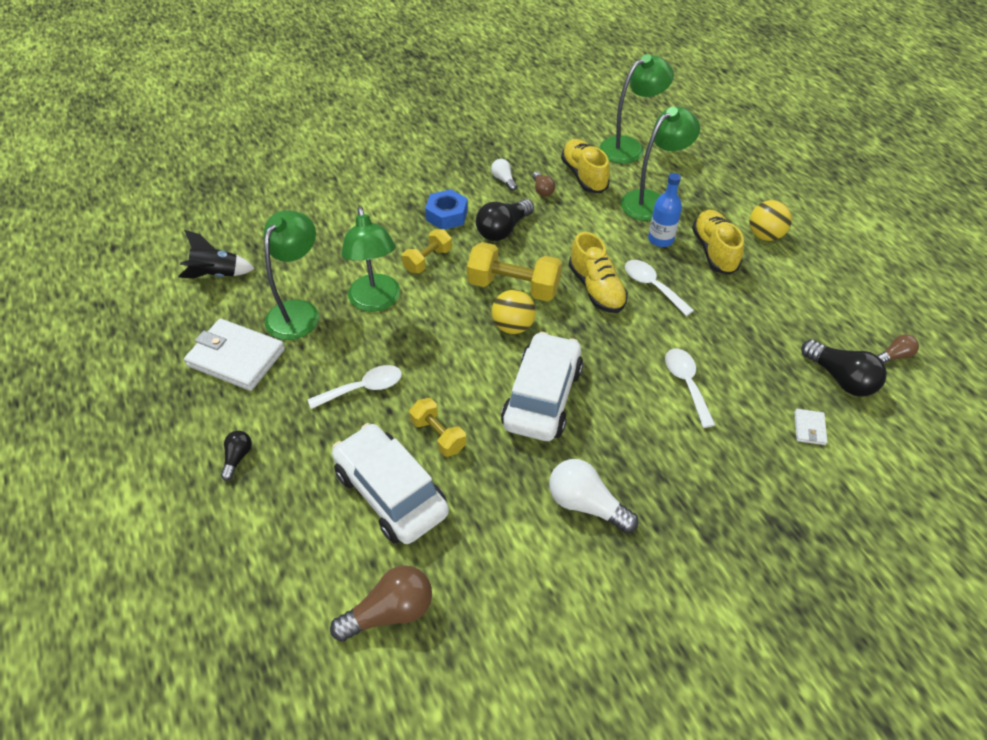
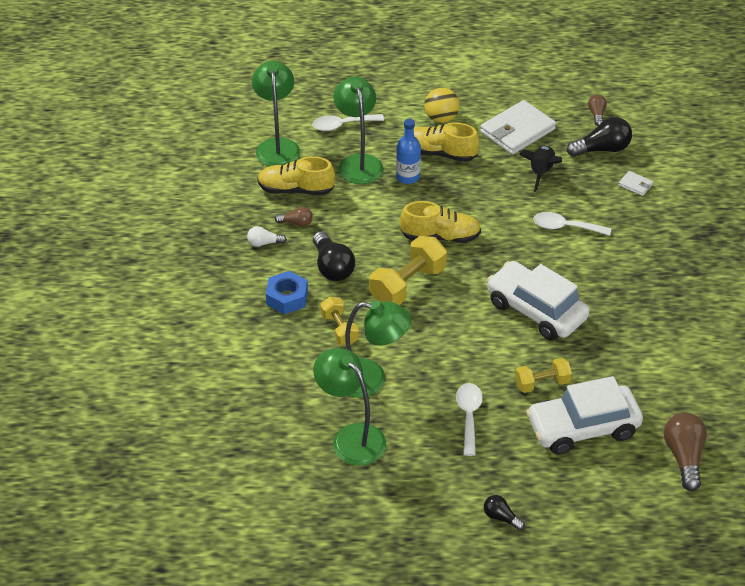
camera: 65 degrees left, 5 degrees down
black rocket [178,230,255,278] -> black rocket moved to [519,146,562,192]
white wallet [184,318,285,391] -> white wallet moved to [480,100,556,155]
yellow ball [492,290,536,334] -> none
white light bulb [549,459,638,533] -> none
white spoon [625,260,694,316] -> white spoon moved to [312,114,384,131]

